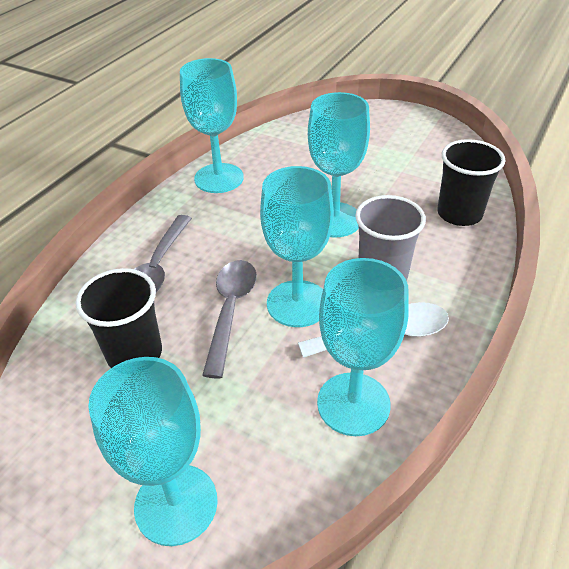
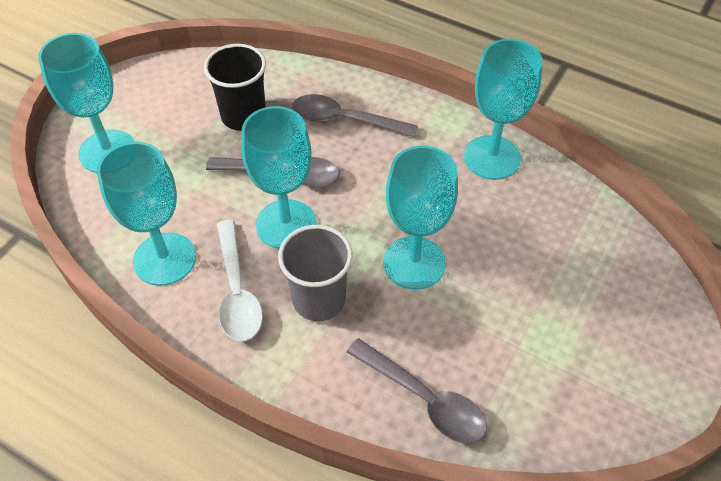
camera: 90 degrees right, 10 degrees up
black cup [437,139,505,226] -> grey spoon [347,338,487,443]

